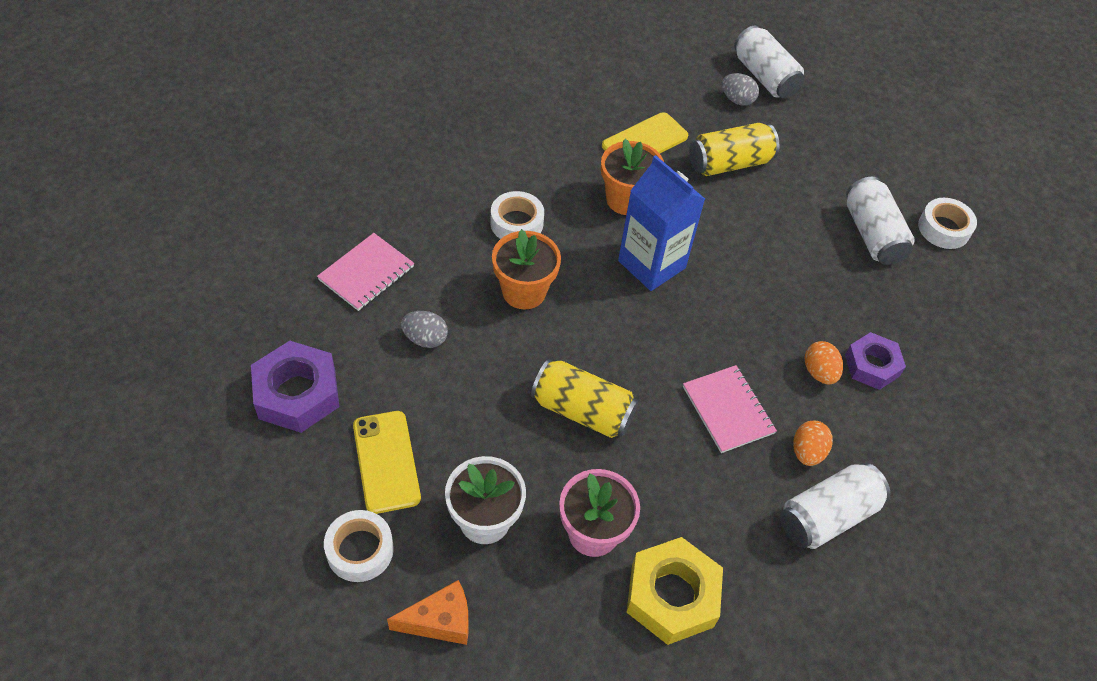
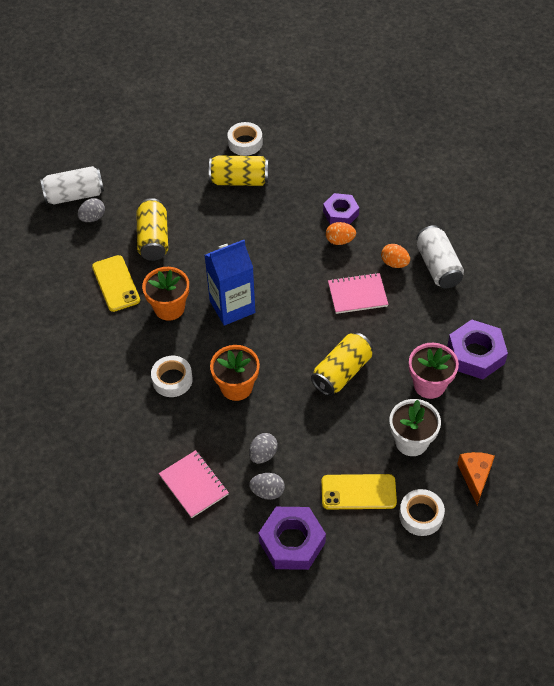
camera: 70 degrees left, 0 degrees up
yellow nut [626,537,723,645] -> purple nut [447,320,508,379]
white can [846,177,915,265] -> yellow can [209,156,269,186]
none -> grey egg [249,473,285,500]

